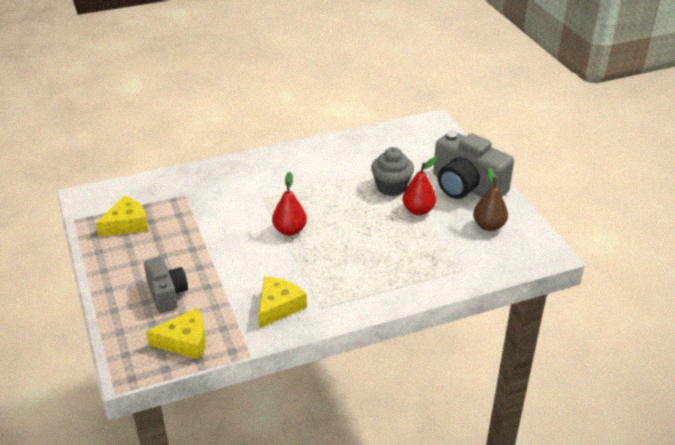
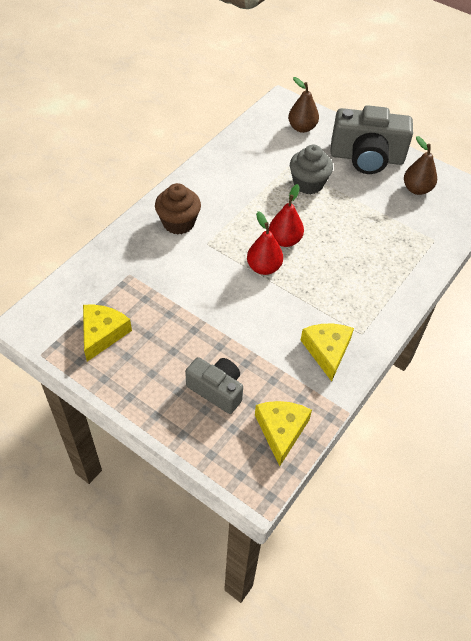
camera: 35 degrees left, 15 degrees up
yellow cheese [146,308,206,360] -> yellow cheese turned 45 degrees counterclockwise [255,401,312,466]
red pear [403,157,437,215] -> red pear moved to [269,184,304,247]
none -> brown cupcake [155,183,201,234]
none -> brown pear [288,77,319,133]

